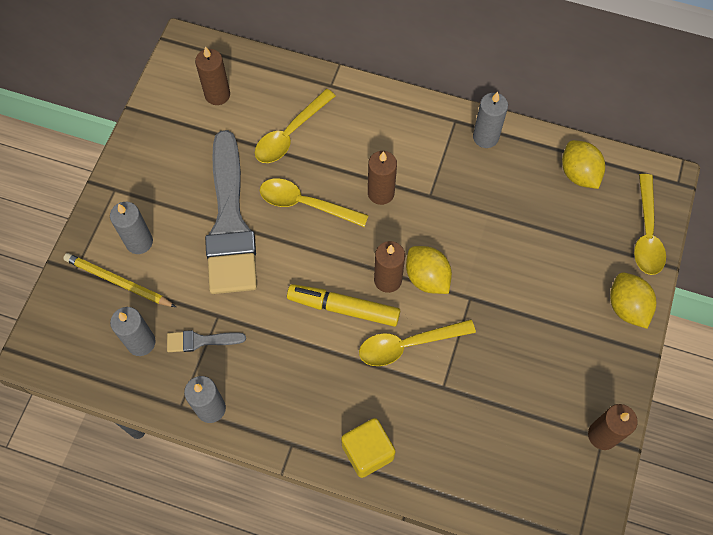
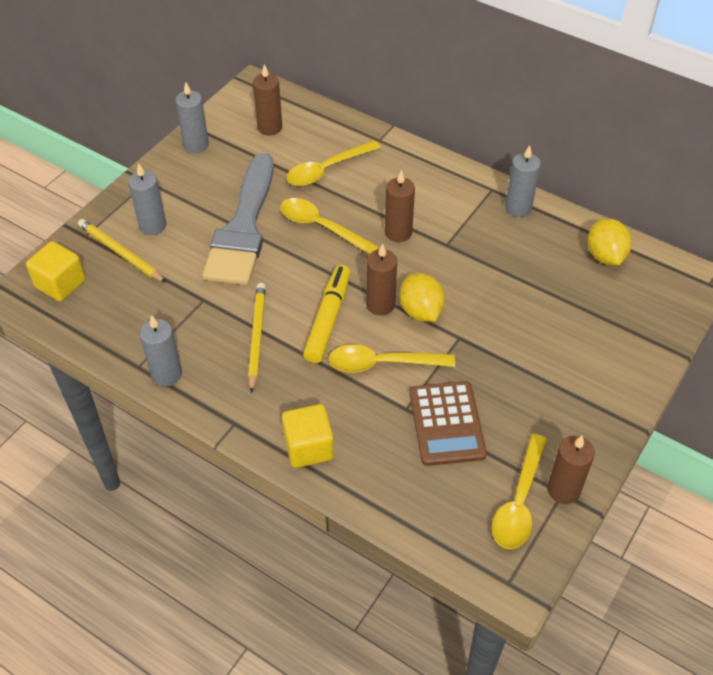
camera: 15 degrees right, 15 degrees down
grey candle [110,307,156,356] -> grey candle moved to [175,82,209,153]
grey brush [167,330,246,352] -> none
yellow marker [287,284,400,327] -> yellow marker turned 75 degrees clockwise [303,265,350,363]
yellow lemon [610,272,656,329] -> none
yellow spoon [634,174,666,275] -> yellow spoon moved to [492,434,547,549]
none -> yellow cube [26,241,86,301]
none -> yellow pencil [248,283,266,393]
none -> brown calculator [409,381,487,466]

